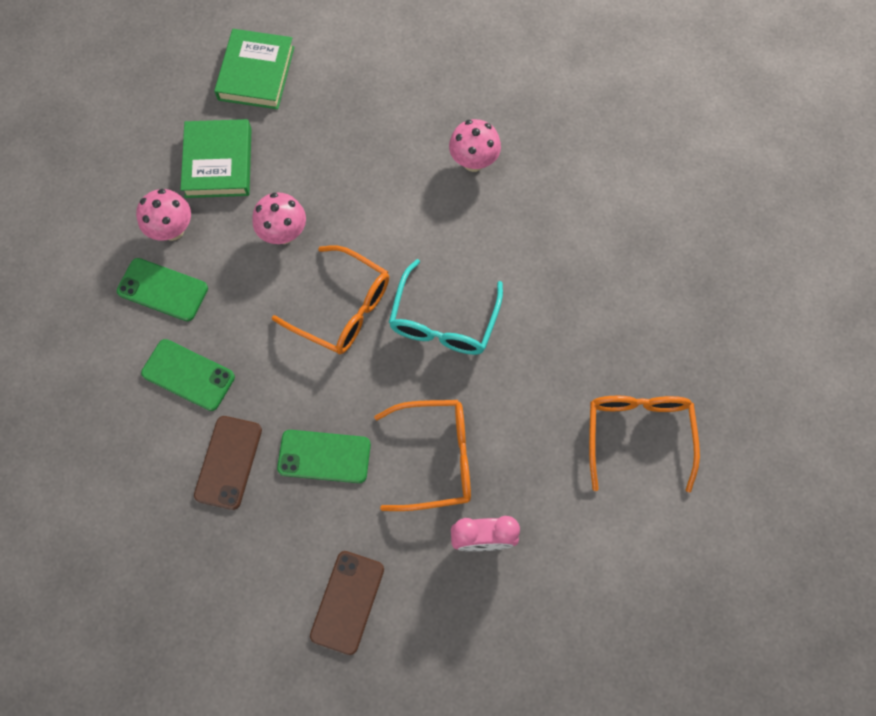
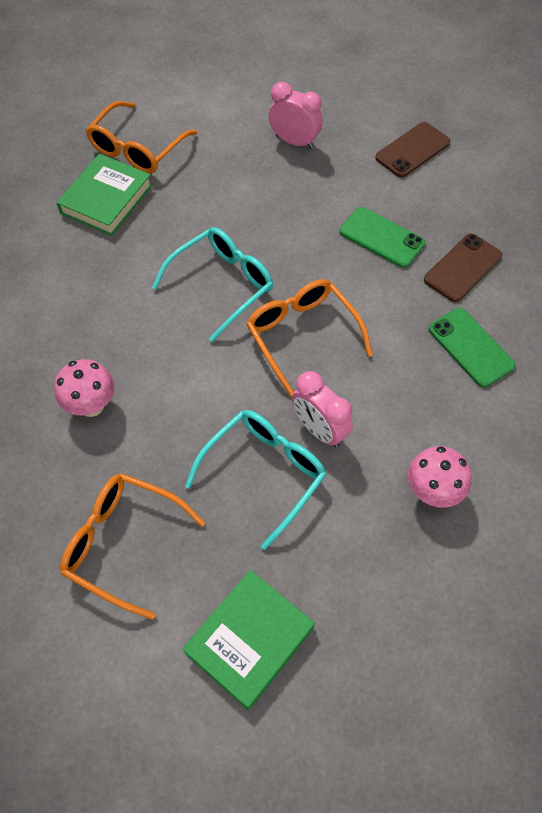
camera: 150 degrees left, 10 degrees down
green phone [117,258,208,321] -> none
green book [180,119,252,198] -> green book moved to [56,154,153,236]
pink mushroom [252,193,306,244] -> pink clock [292,371,353,447]
orange glasses [374,400,471,511] -> orange glasses moved to [60,473,205,620]
none -> turquoise glasses [185,410,327,550]

